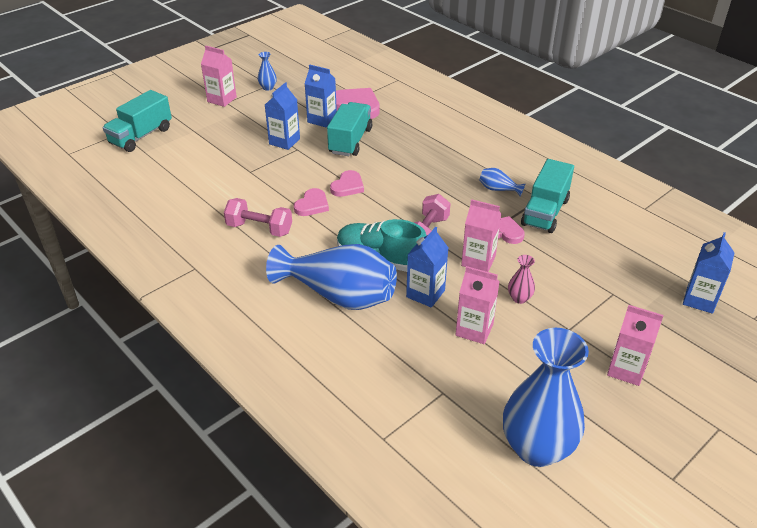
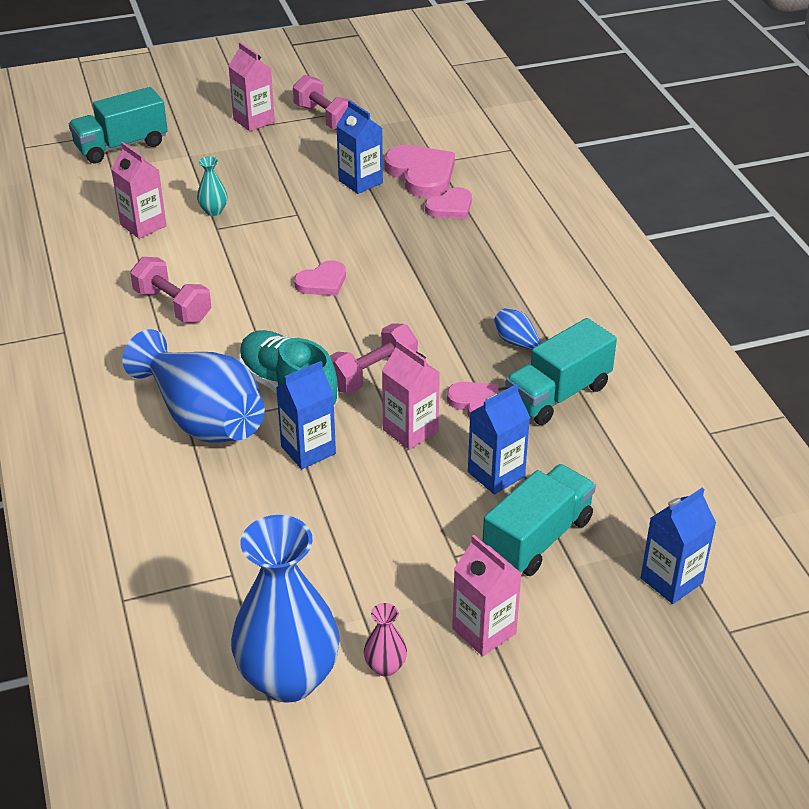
camera: 25 degrees right, 0 degrees up
blue vase [258,52,277,91] -> pink dumbbell [293,75,356,130]
blue carton [265,82,300,150] -> blue carton moved to [468,384,530,494]
pink heart [294,188,329,216] -> pink heart moved to [425,187,472,219]
turquoise truck [327,102,372,156] -> turquoise truck moved to [482,464,596,576]
pink carton [456,266,500,344] -> pink carton moved to [111,142,166,239]
pink vase [508,255,535,304] -> pink vase moved to [364,603,407,677]
none -> turquoise vase [197,156,227,216]

